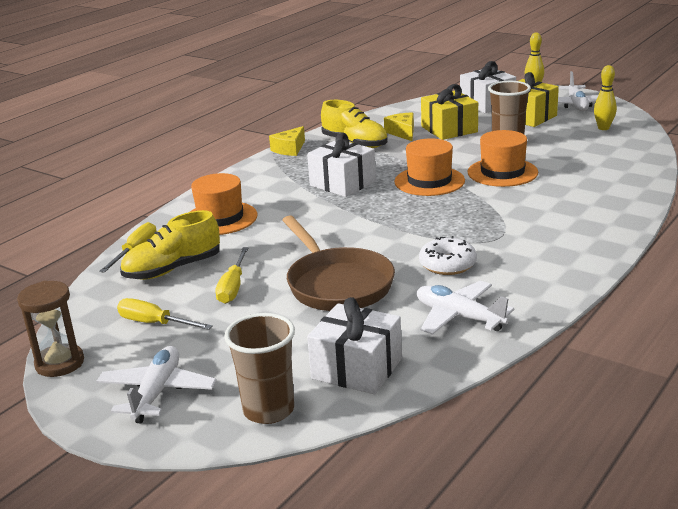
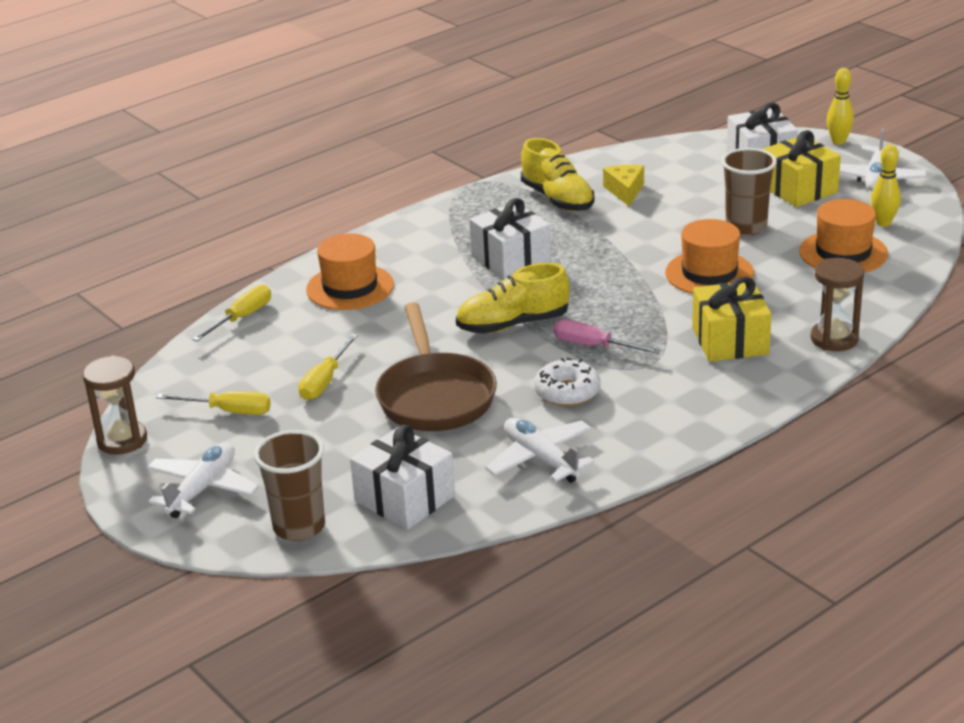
camera: 15 degrees right, 5 degrees up
yellow screwdriver [117,298,213,330] -> yellow screwdriver turned 150 degrees clockwise [156,391,271,415]
yellow shoe [120,210,220,280] -> yellow shoe moved to [456,263,570,333]
yellow cheese [269,126,305,156] -> none
orange hat [394,139,465,196] -> orange hat moved to [799,199,888,273]
yellow gift [421,84,478,140] -> yellow gift moved to [692,277,771,362]
none -> pink screwdriver [554,320,661,354]
none -> brown hourglass [811,258,864,351]

